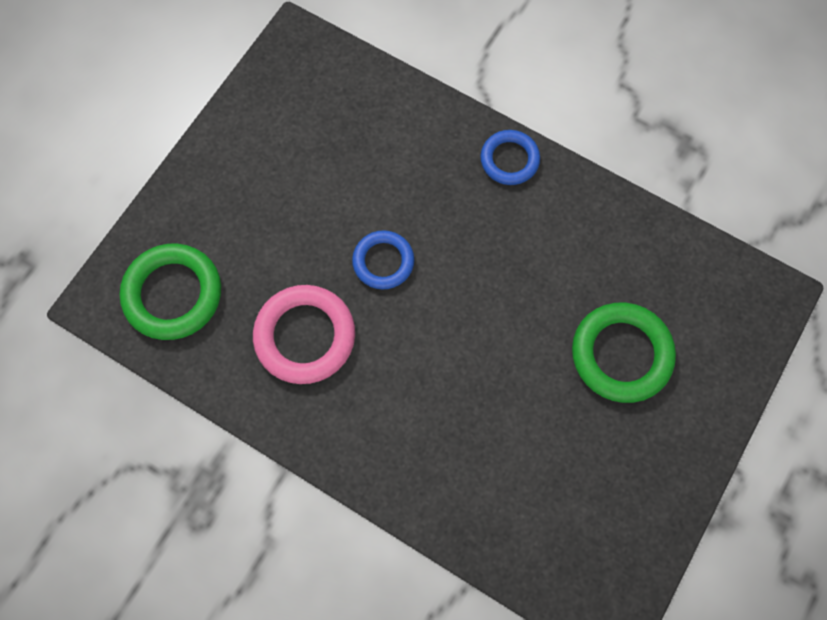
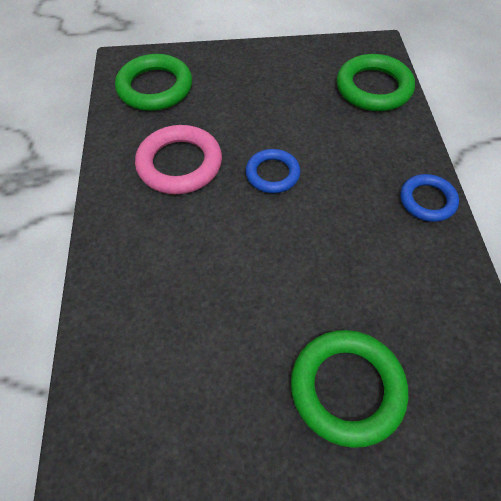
camera: 55 degrees right, 15 degrees down
none -> green ring [337,54,415,111]

